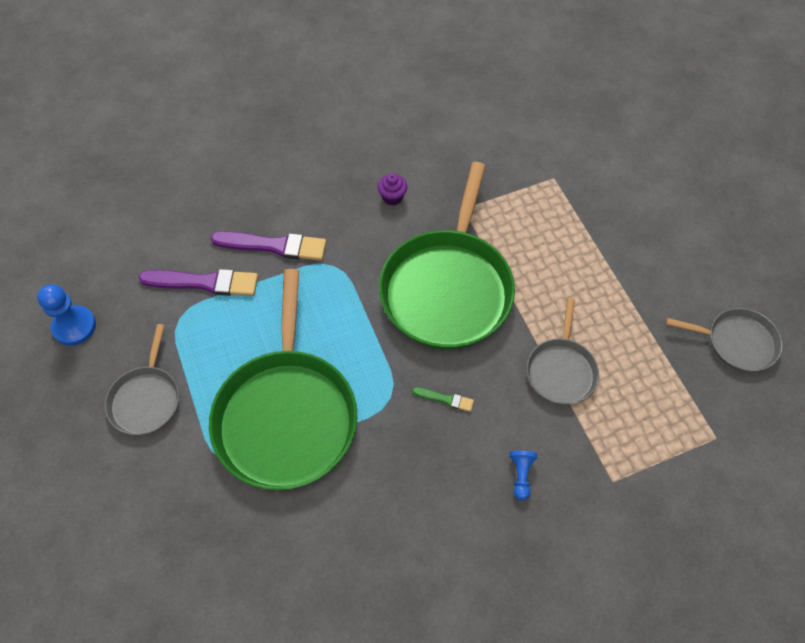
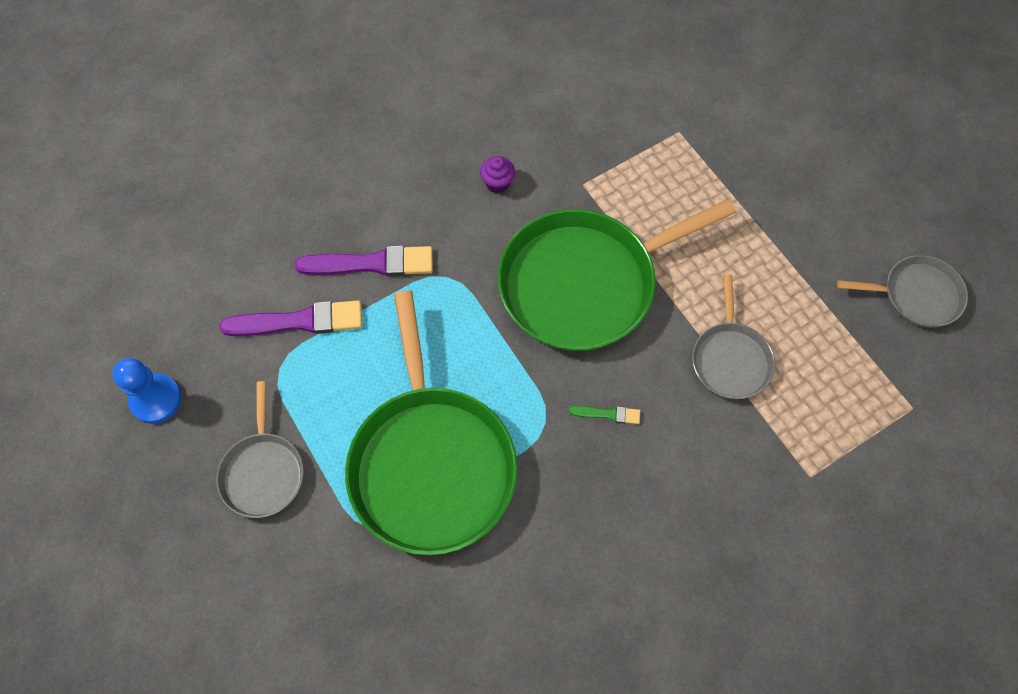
camera: 10 degrees left, 5 degrees up
green pan [379,162,515,349] -> green pan turned 60 degrees clockwise [498,199,736,351]
blue pawn [509,451,537,501] -> none

